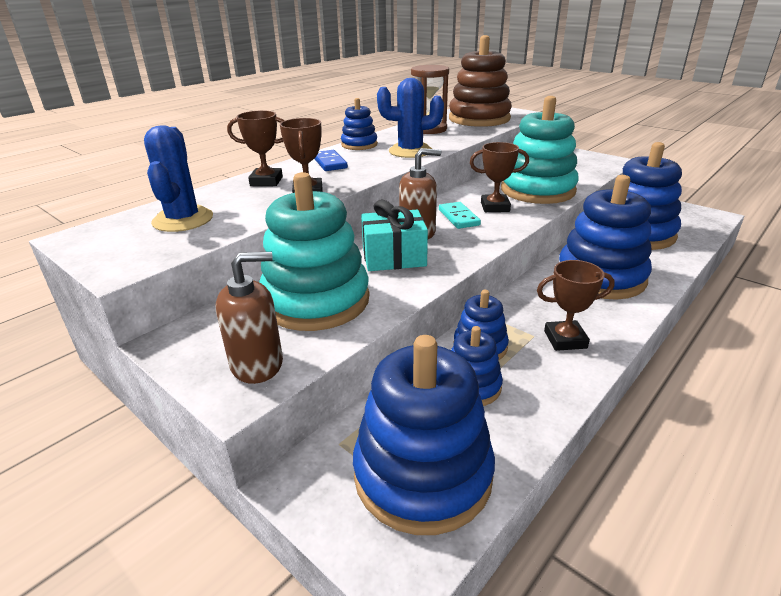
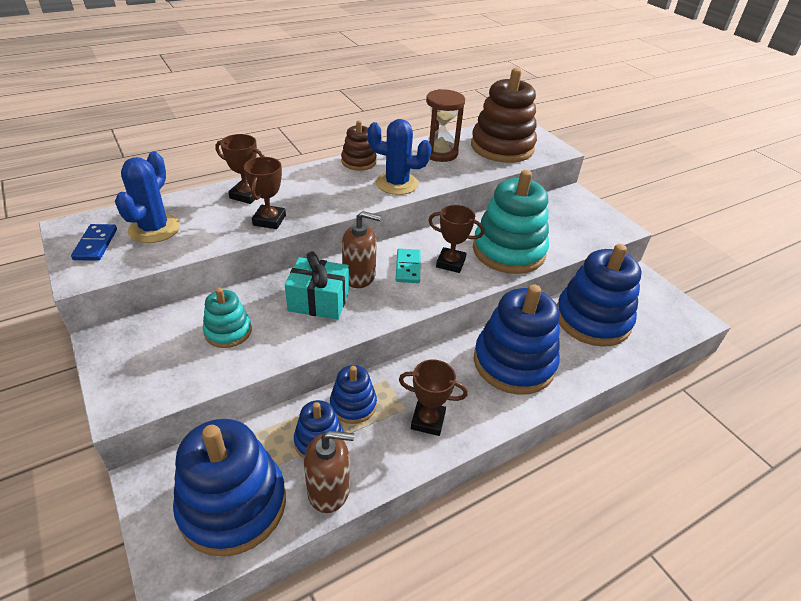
camera: 15 degrees right, 10 degrees up
brown soap dispenser [216,252,283,384] -> brown soap dispenser moved to [304,431,354,513]
turquoise stacking toy [259,172,370,331] -> turquoise stacking toy [203,288,252,348], size x0.52
blue domino [314,150,348,171] -> blue domino moved to [71,224,117,261]
blue stacking toy [341,98,378,150] -> brown stacking toy [341,120,377,171]

